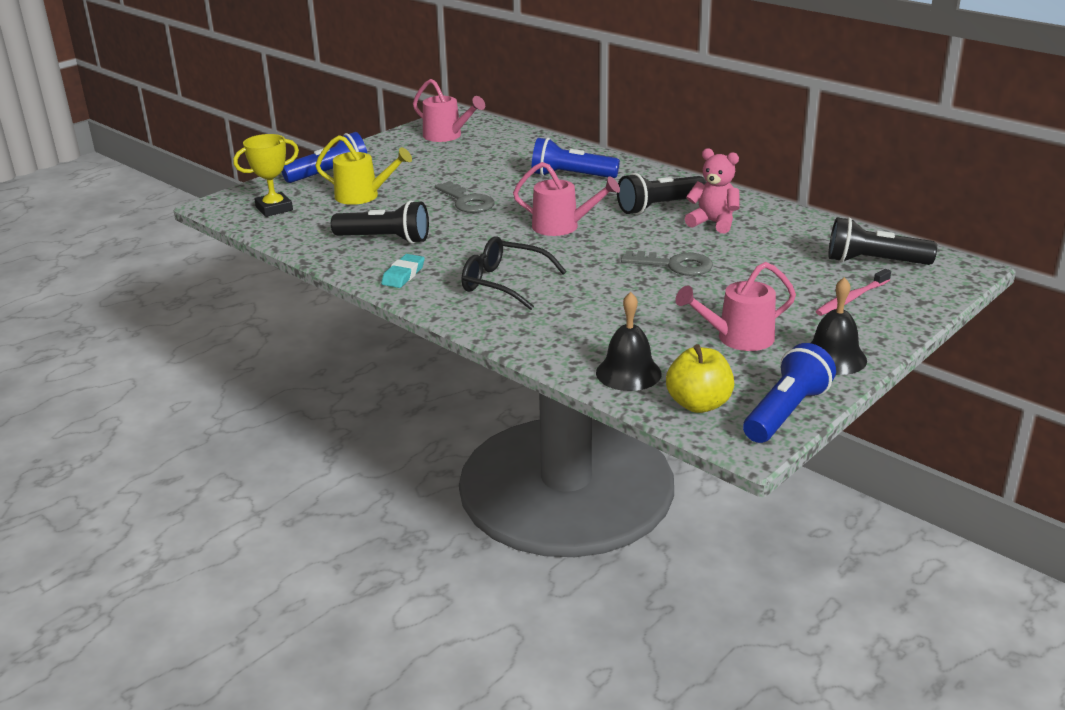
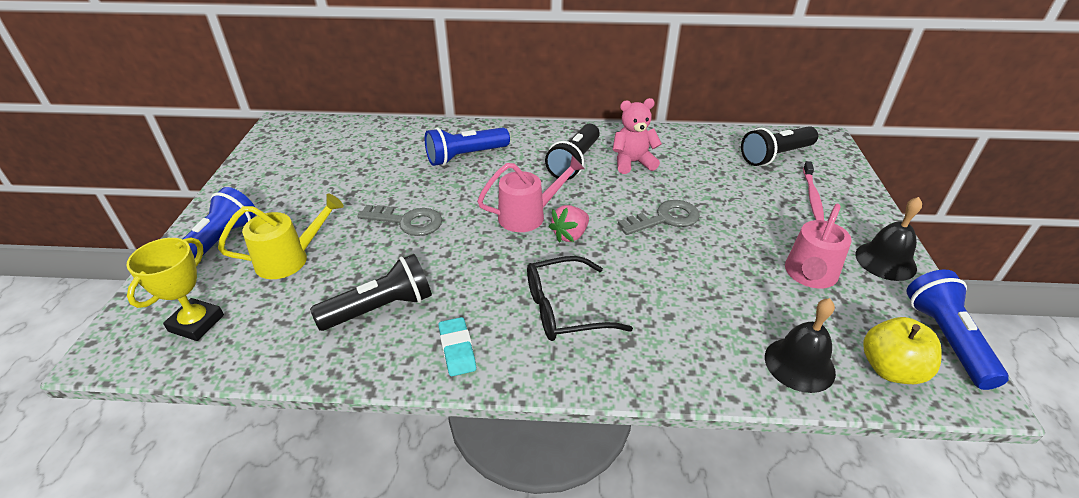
camera: 40 degrees left, 10 degrees up
pink watering can [413,79,485,142] -> none
none -> pink strawberry [549,205,589,242]

